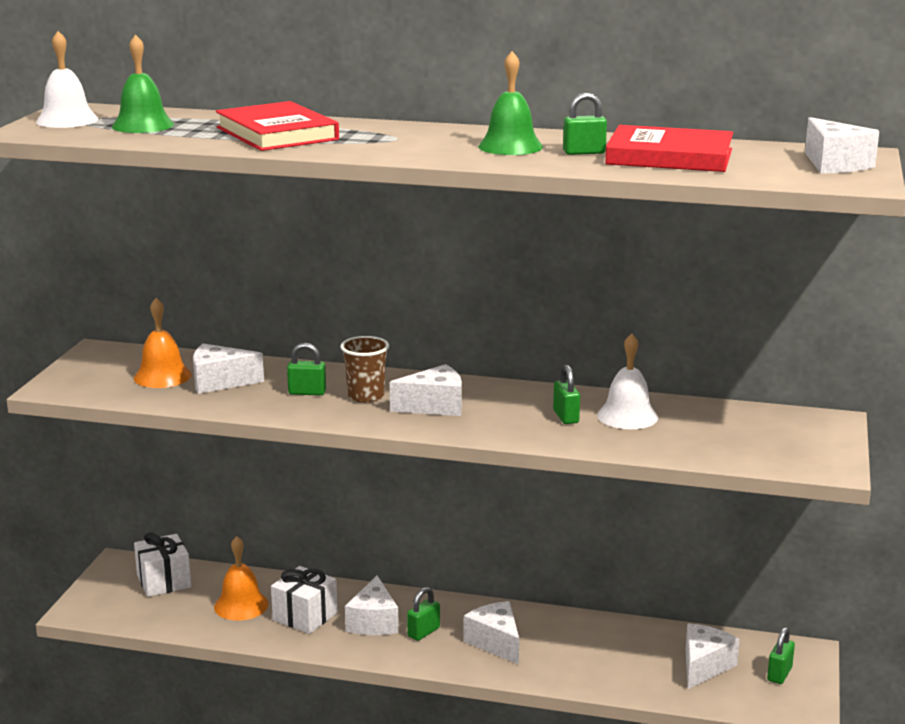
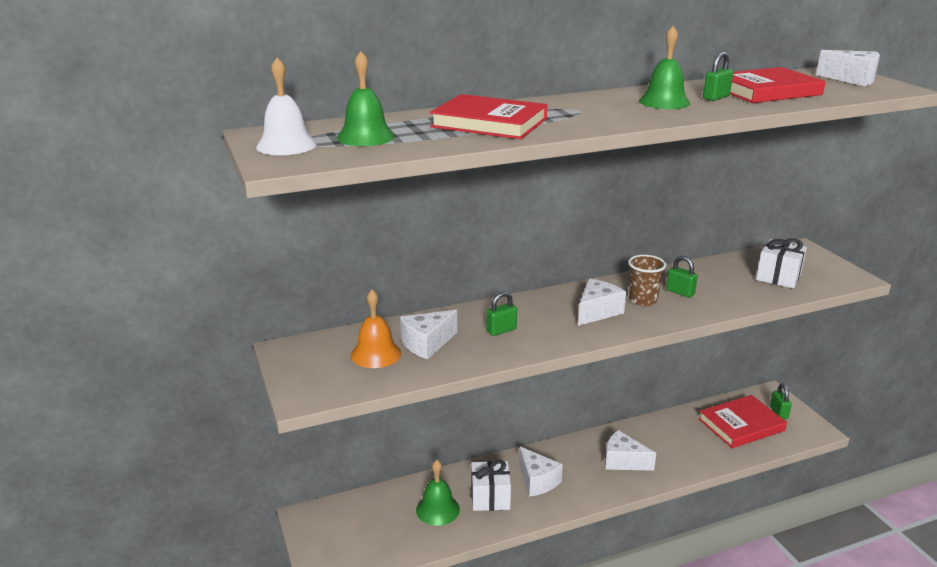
camera: 35 degrees left, 5 degrees up
white gift [134,532,191,597] -> white gift moved to [756,238,807,289]
orange bell [214,536,268,621] -> green bell [416,459,460,526]
brown cup [340,336,389,403] -> brown cup moved to [628,255,666,306]
green padlock [407,587,440,641] -> none
white bell [597,333,658,429] -> none
white cheese [686,624,740,689] -> red book [699,395,787,448]

